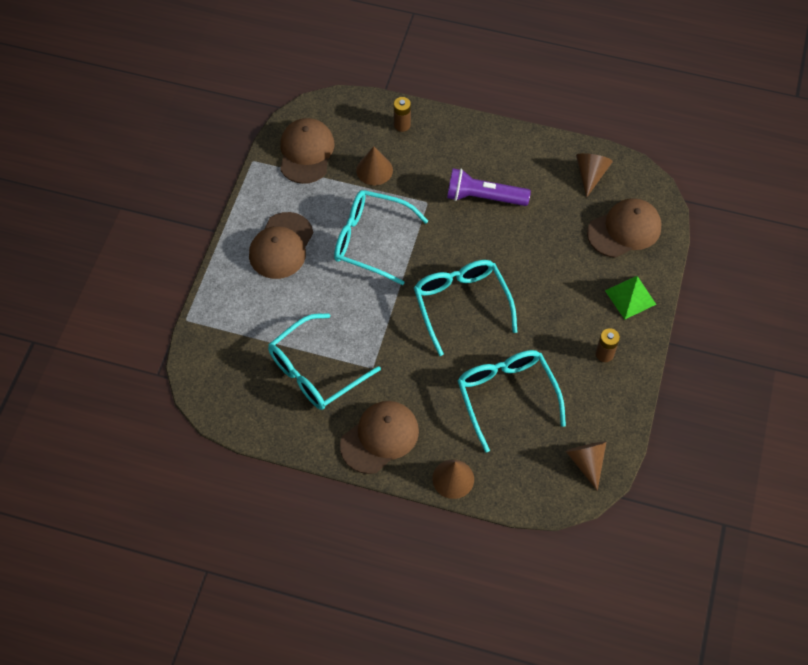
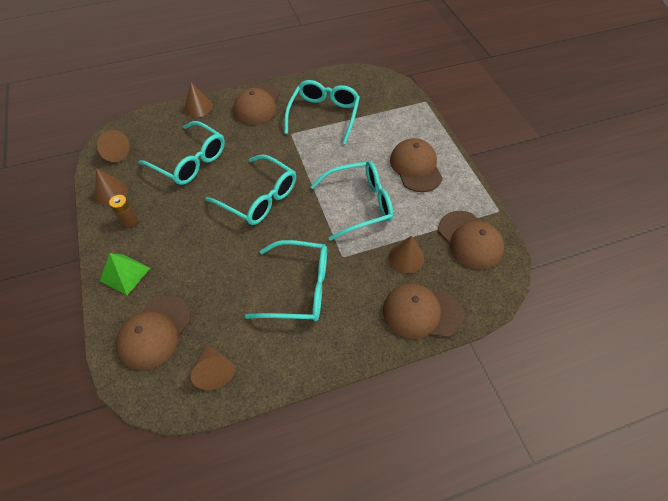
camera: 145 degrees right, 5 degrees down
brown battery [394,97,411,132] -> brown cap [383,283,463,339]
purple flashlight [447,168,531,206] -> turquoise glasses [245,240,327,322]
none -> brown cone [94,168,128,206]

